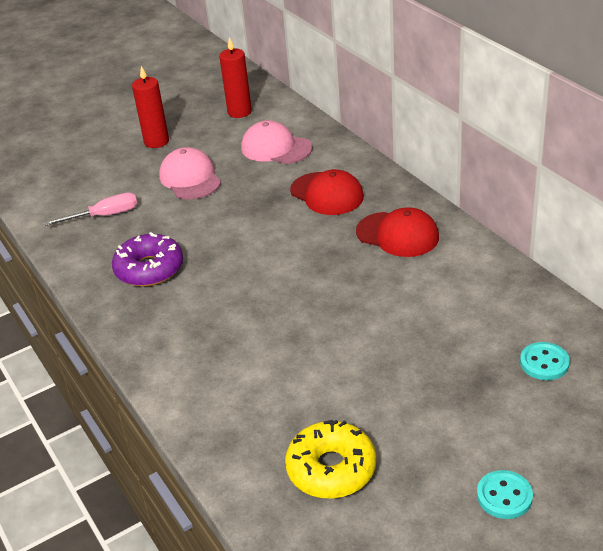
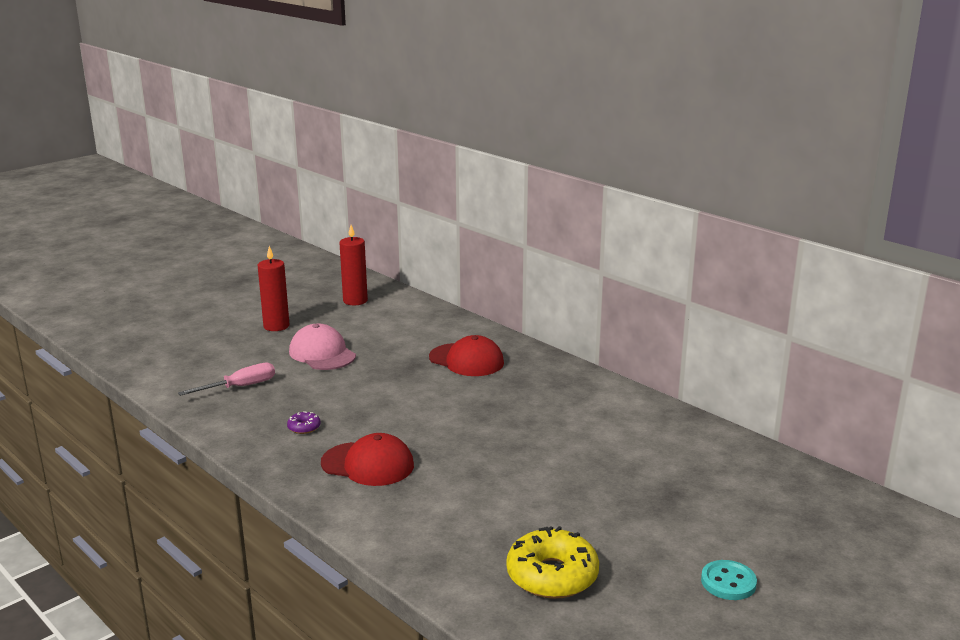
camera: 15 degrees left, 15 degrees down
purple donut [112,232,183,287] -> purple donut [287,411,321,434], size x0.45
pink cap [241,120,312,164] -> none
red cap [356,207,439,257] -> red cap moved to [321,433,414,486]
turquoise button [520,342,570,380] -> none

